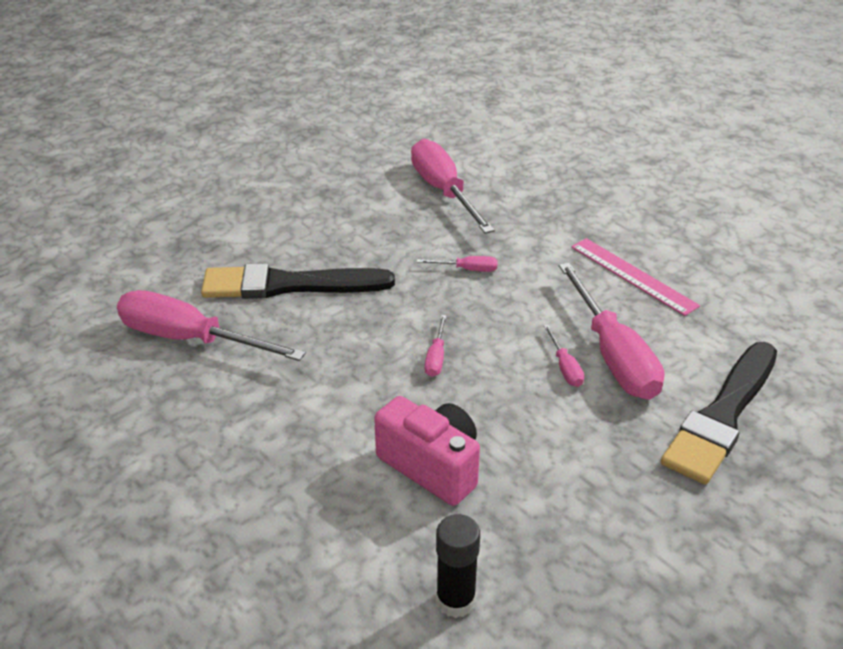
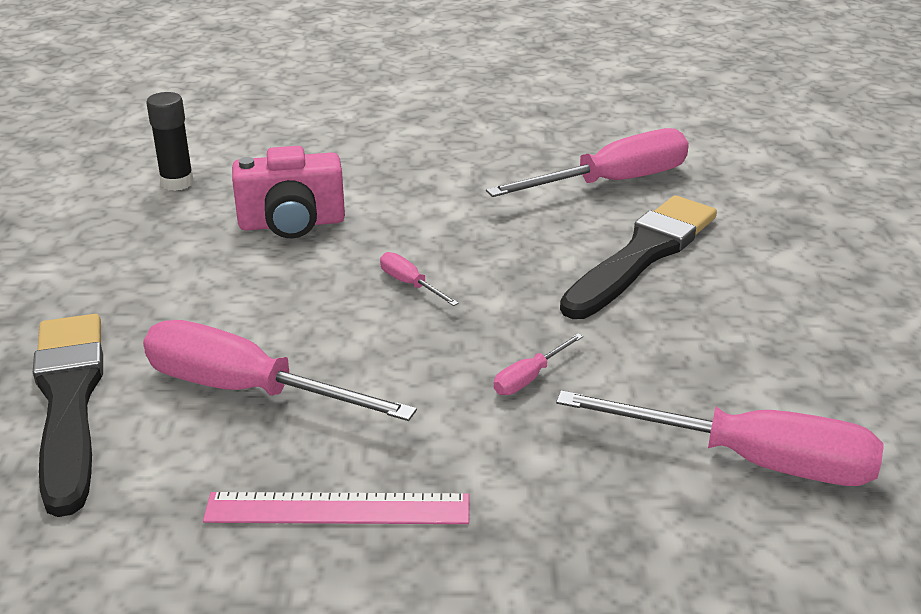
camera: 130 degrees right, 5 degrees down
pink screwdriver [544,324,584,387] -> none

